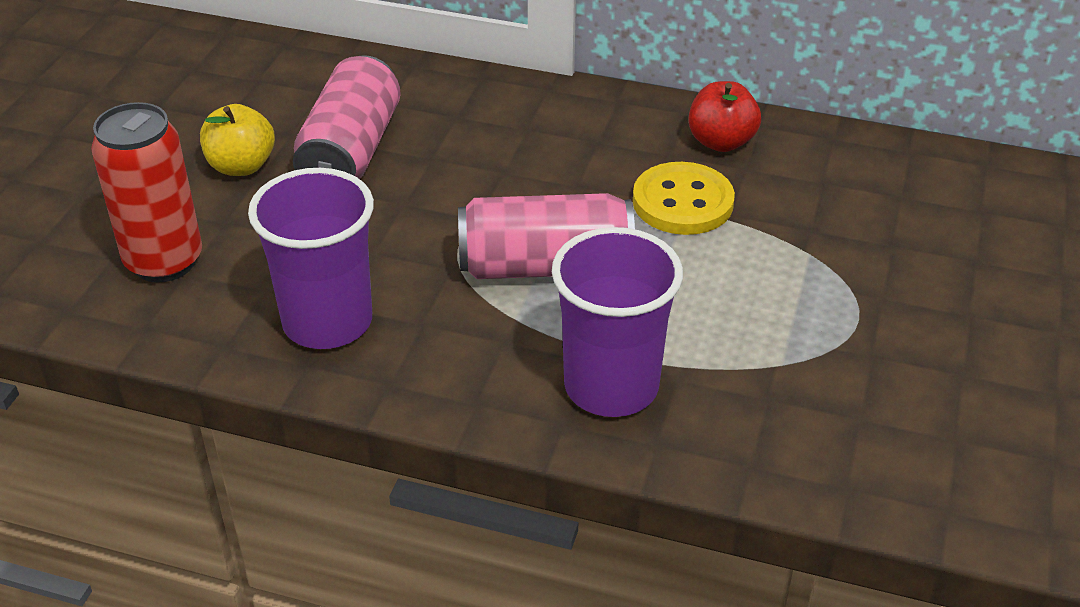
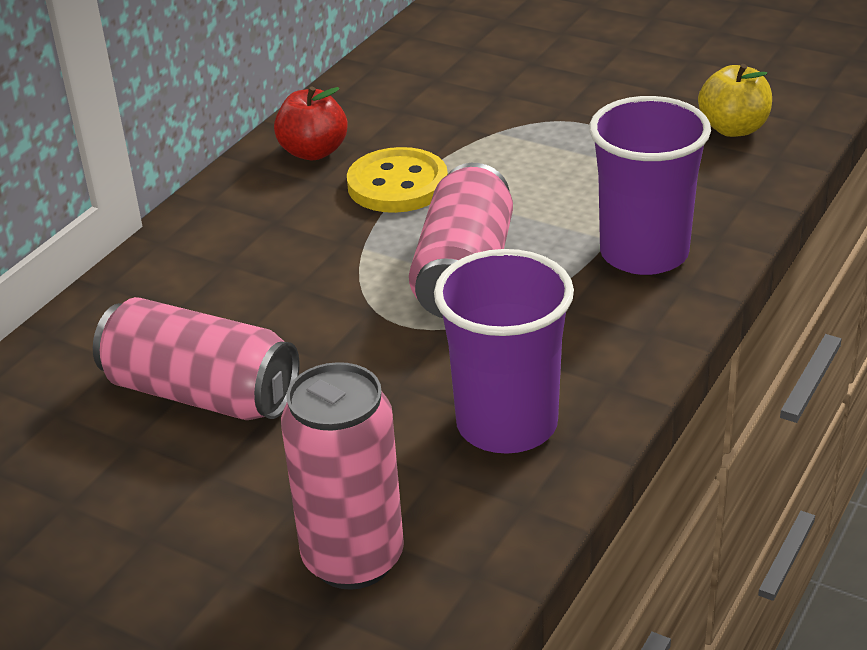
camera: 75 degrees left, 5 degrees down
red can [91,102,202,282] -> pink can [281,362,404,590]
yellow apple [200,104,275,176] -> yellow apple moved to [698,64,772,137]

